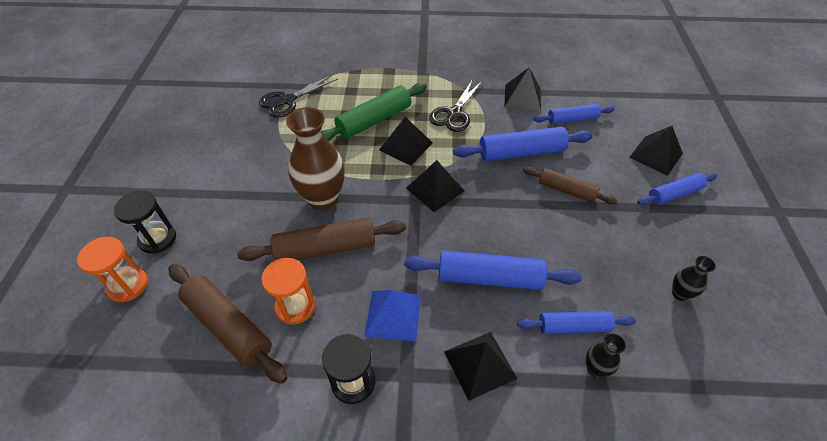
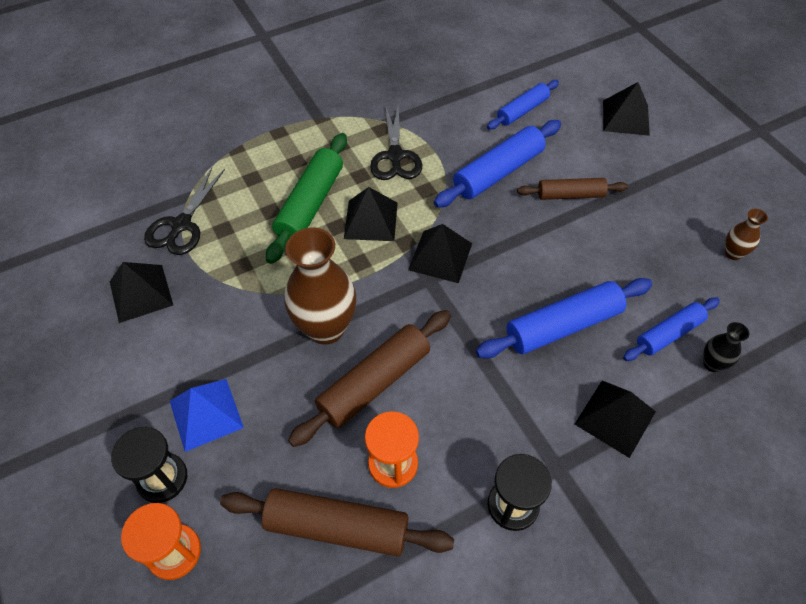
camera: 30 degrees left, 5 degrees up
blue pyramid [364,290,421,341] -> blue pyramid moved to [170,379,244,452]
black pyramid [504,68,541,110] -> black pyramid moved to [110,262,173,323]
blue rolling pin [637,173,717,205] -> none
black vase [672,256,716,301] -> brown vase [725,209,768,260]

